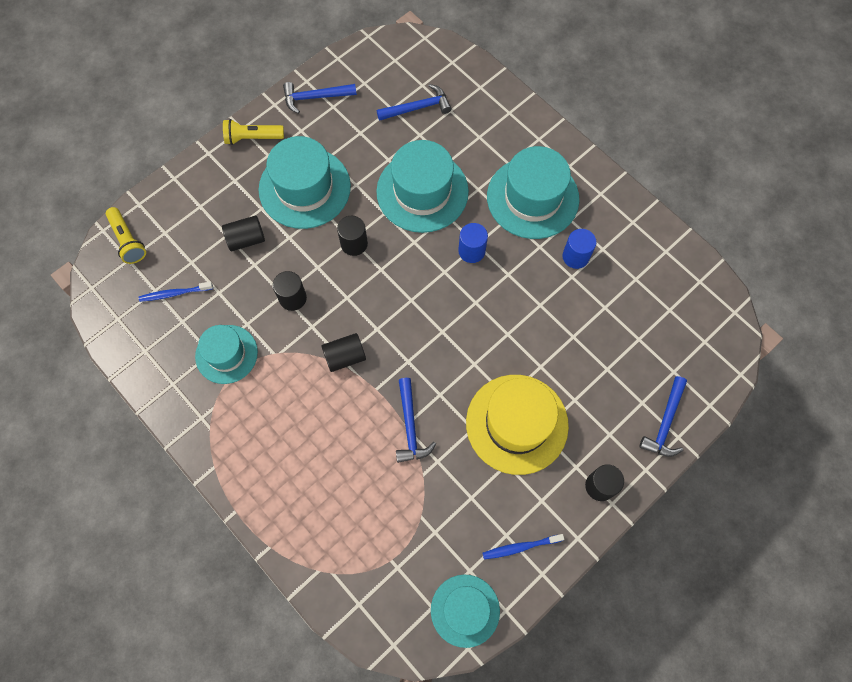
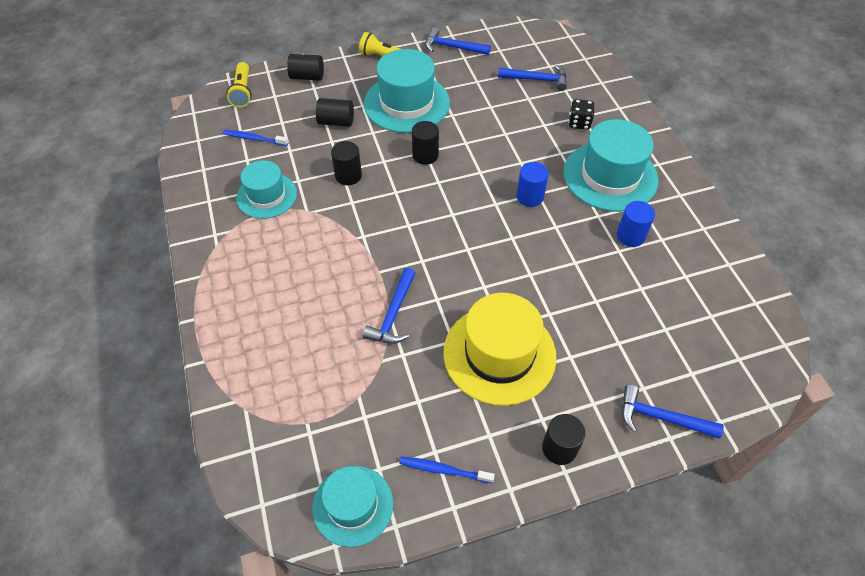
camera: 25 degrees right, 15 degrees down
black cylinder [321,333,366,372] -> black cylinder moved to [287,54,324,81]
turquoise hat [376,140,469,233] -> none
blue hammer [639,376,687,457] -> blue hammer turned 60 degrees clockwise [622,385,724,438]
none -> black dice [569,99,595,130]

